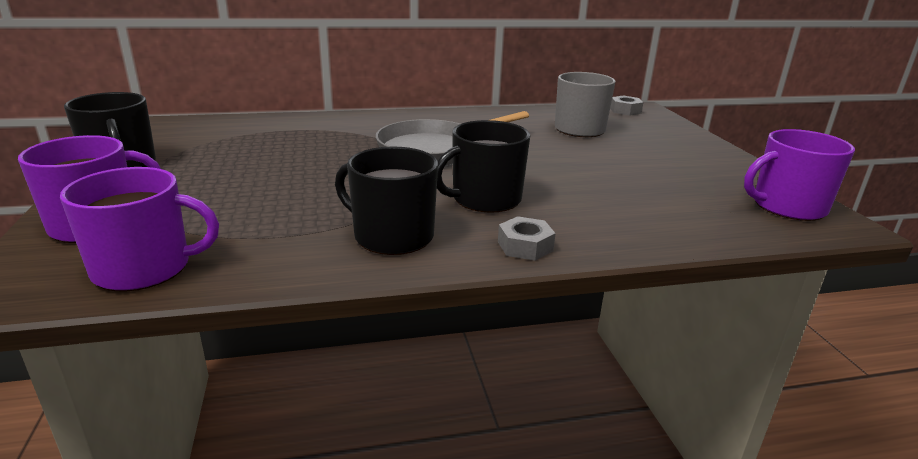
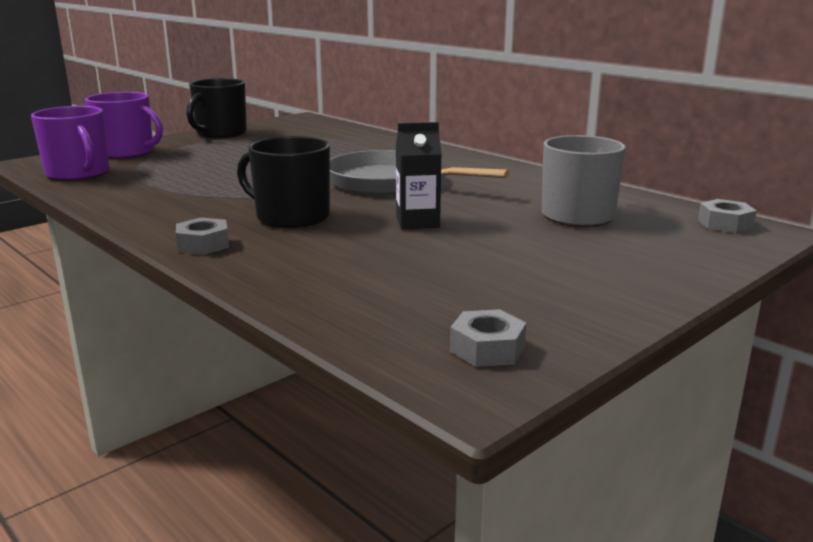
camera: 60 degrees right, 5 degrees down
black mug [335,147,438,255] -> none
purple mug [744,129,855,221] -> grey nut [450,309,526,367]
none -> black carton [396,122,442,229]

